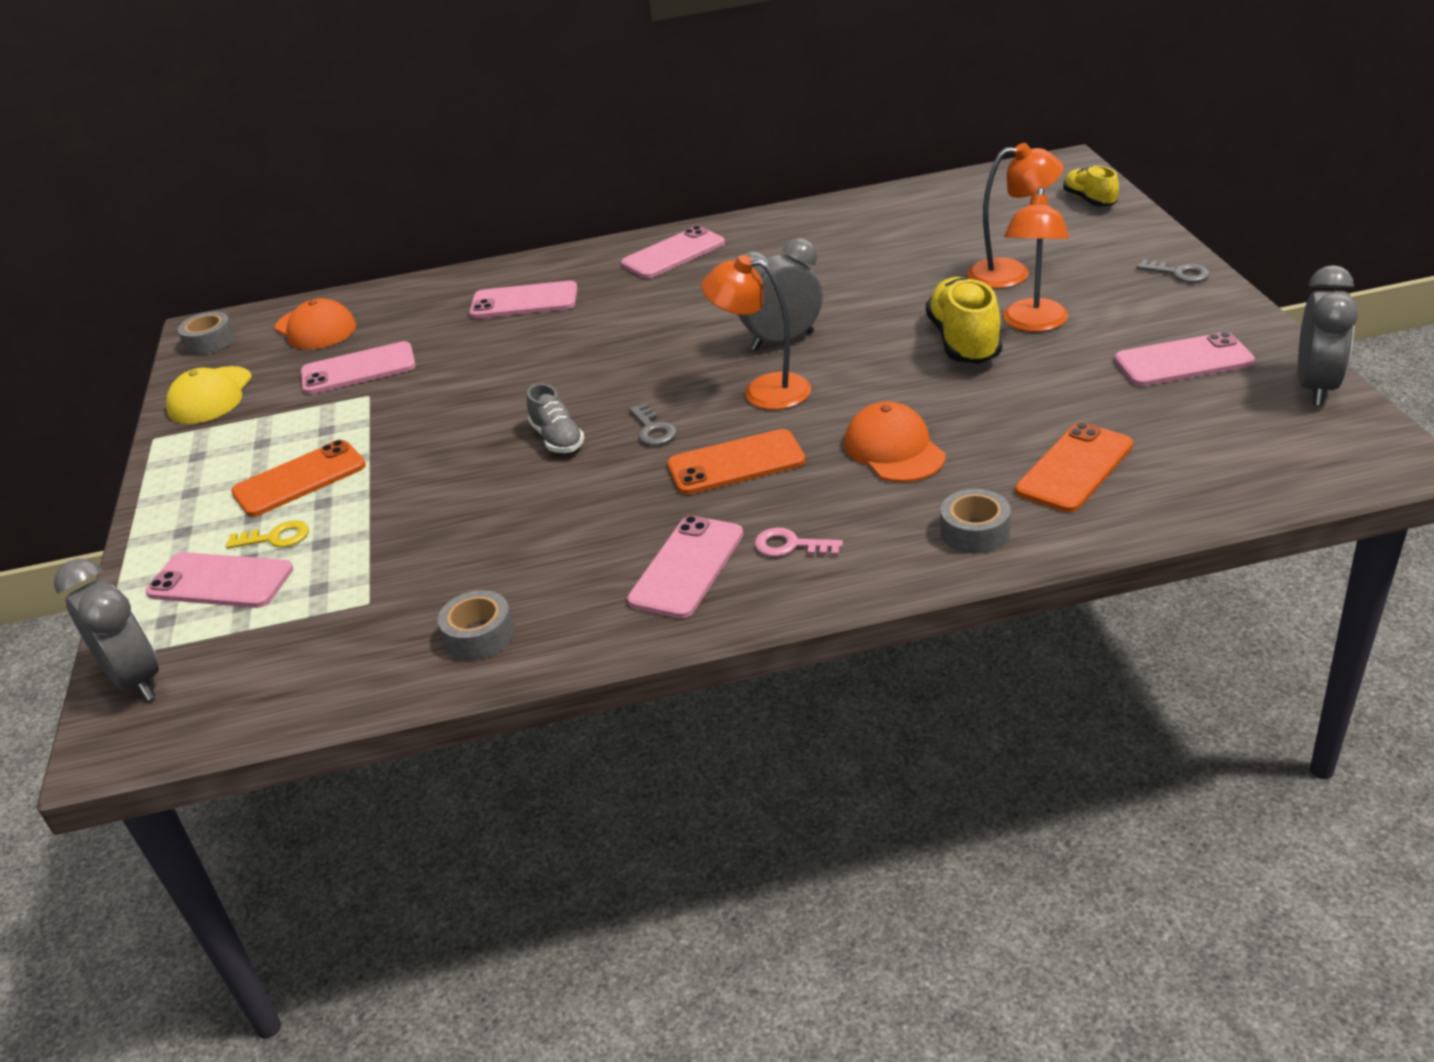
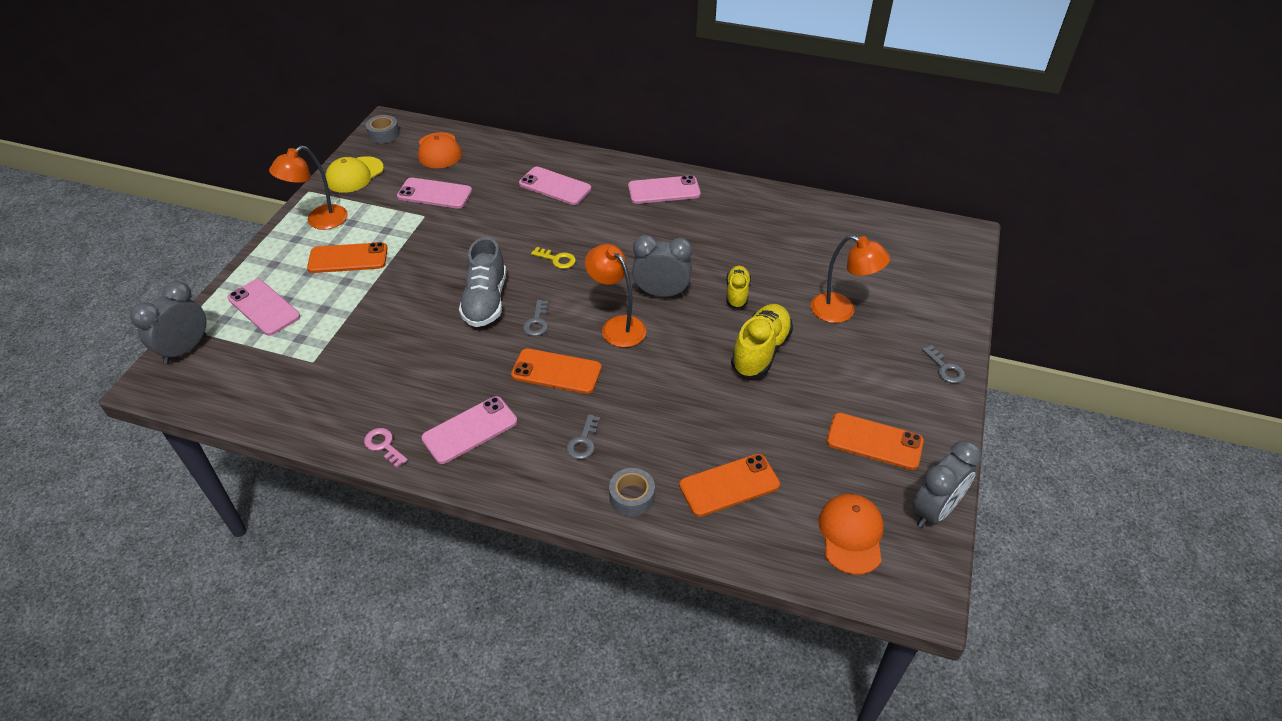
camera: 25 degrees right, 10 degrees up
grey clock [54,559,159,701] -> grey clock turned 135 degrees counterclockwise [130,281,207,364]
yellow key [226,520,309,549] -> yellow key moved to [531,247,576,269]
grey tape [438,590,514,660] -> none
grey shoe [527,383,585,453] -> grey shoe [459,237,506,327], size x1.66
pink key [755,528,843,557] -> pink key moved to [364,428,408,468]
orange cap [844,401,946,482] -> orange cap moved to [819,494,884,575]
orange lamp [1003,187,1069,332] -> orange lamp moved to [269,145,348,230]
yellow shoe [1063,166,1119,207] -> yellow shoe moved to [726,266,751,308]
pink phone [1115,331,1255,386] -> orange phone [827,413,924,470]
none -> grey key [566,414,600,459]

